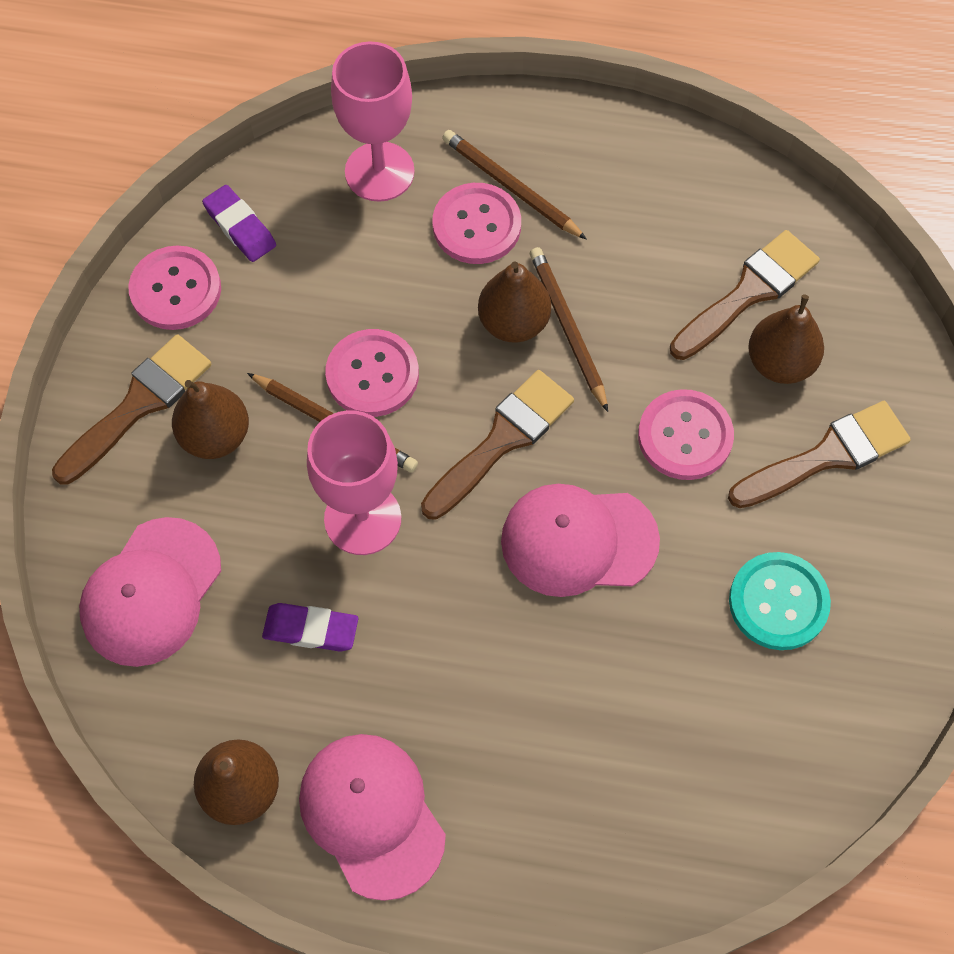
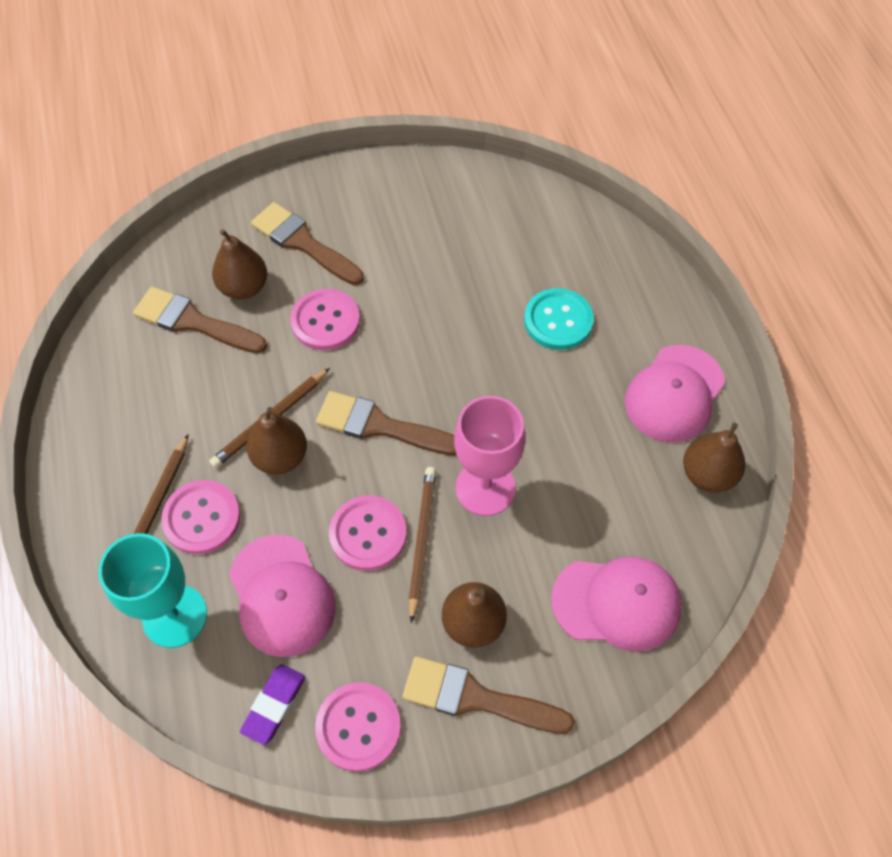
camera: 115 degrees left, 5 degrees down
purple eraser [262,603,358,652] -> none
pink goblet [331,41,415,202] -> turquoise goblet [98,533,207,648]
pink cap [501,484,660,597] -> pink cap moved to [229,535,336,657]
turquoise button [729,552,831,650] -> turquoise button moved to [524,288,594,350]

